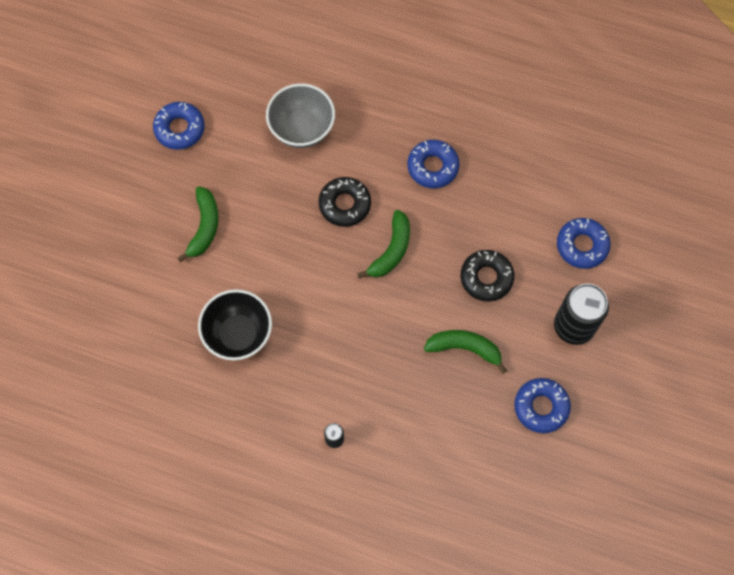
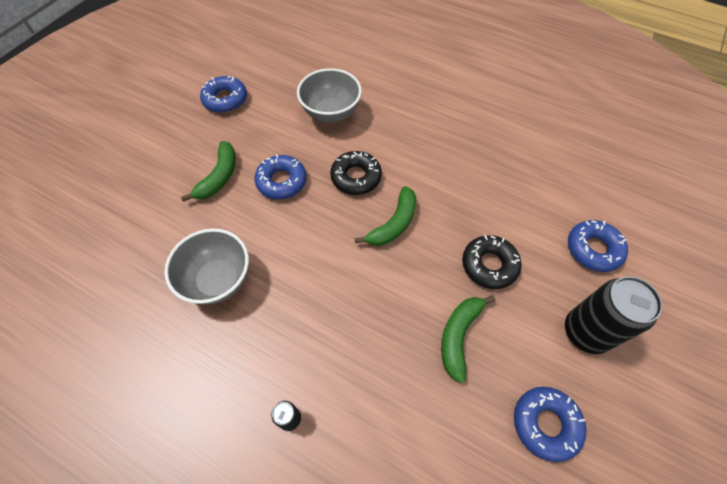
camera: 10 degrees right, 10 degrees down
black bowl [198,289,272,360] -> grey bowl [164,229,249,305]
blue donut [407,140,459,188] -> blue donut moved to [254,154,307,199]
green banana [424,330,507,374] -> green banana turned 90 degrees counterclockwise [441,295,495,383]

